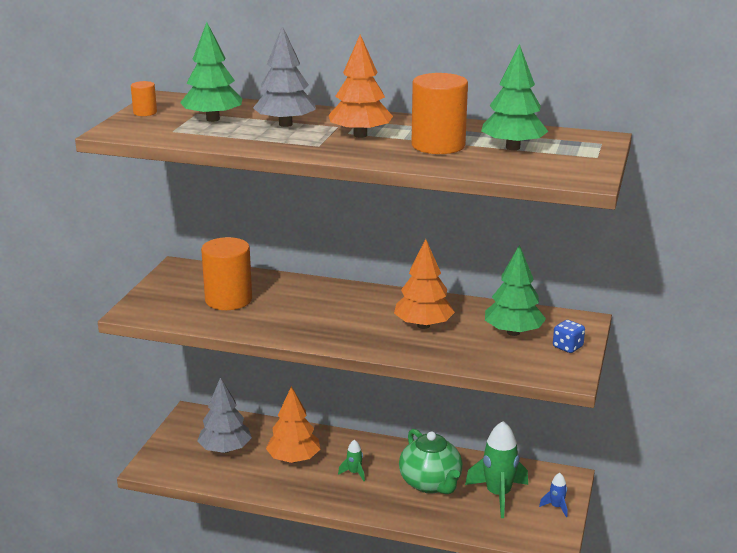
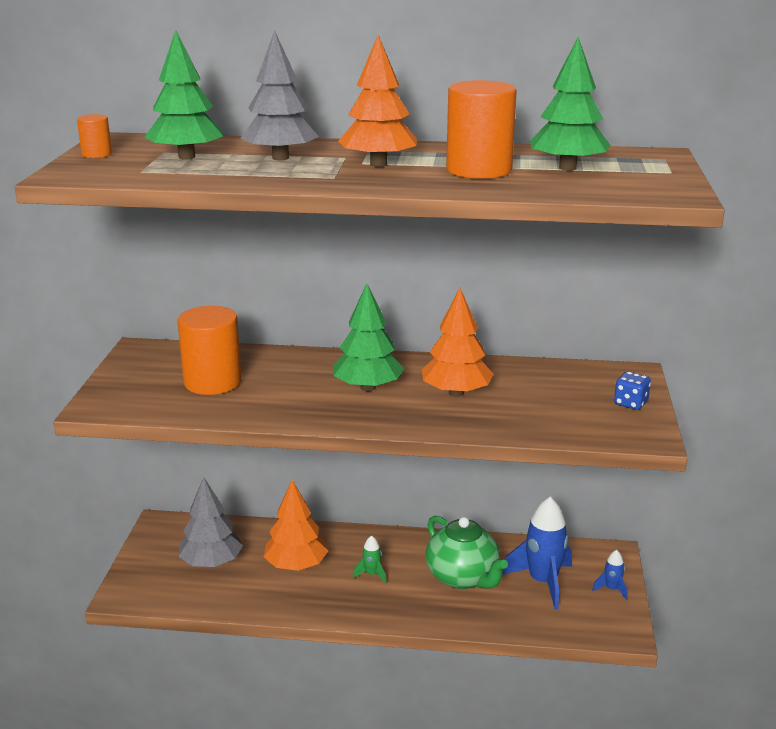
camera: 10 degrees left, 0 degrees up
green rocket [465,421,528,518] -> blue rocket [502,497,572,610]
green tree [485,245,546,336] -> green tree moved to [333,284,404,391]

